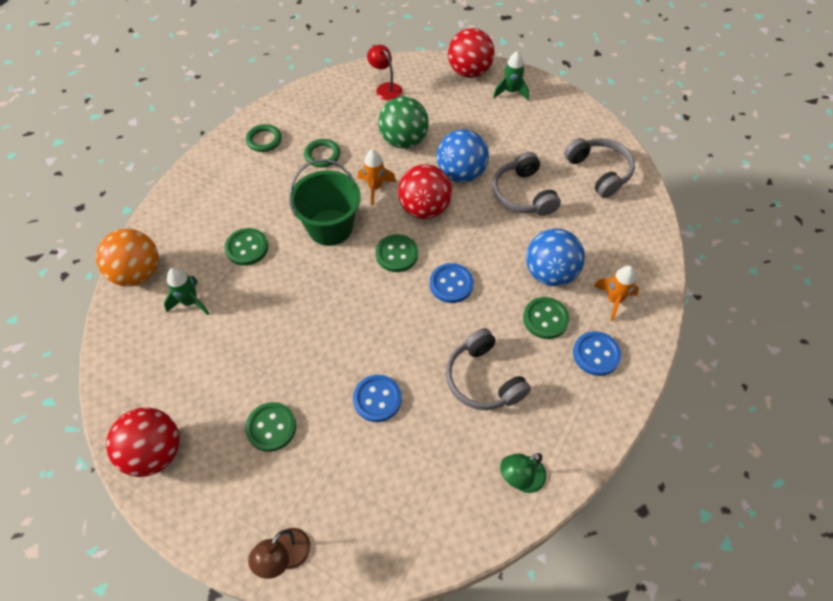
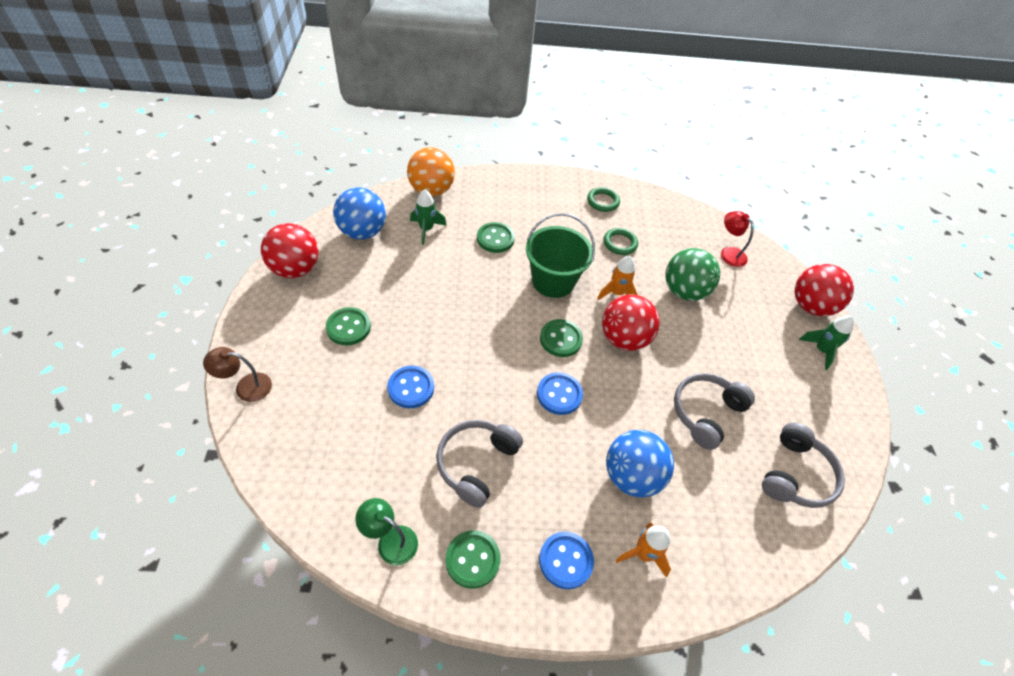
camera: 55 degrees right, 5 degrees down
red lamp [367,45,402,101] -> red lamp turned 60 degrees counterclockwise [721,211,754,267]
blue ball [437,129,489,183] -> blue ball moved to [333,188,386,240]
green button [523,297,569,339] -> green button moved to [445,530,500,589]

